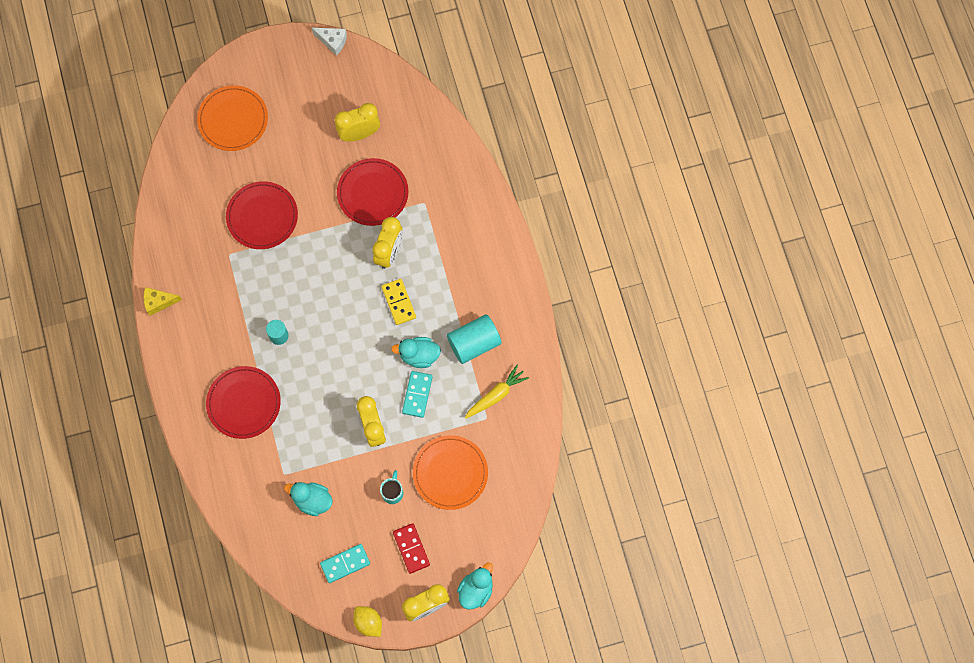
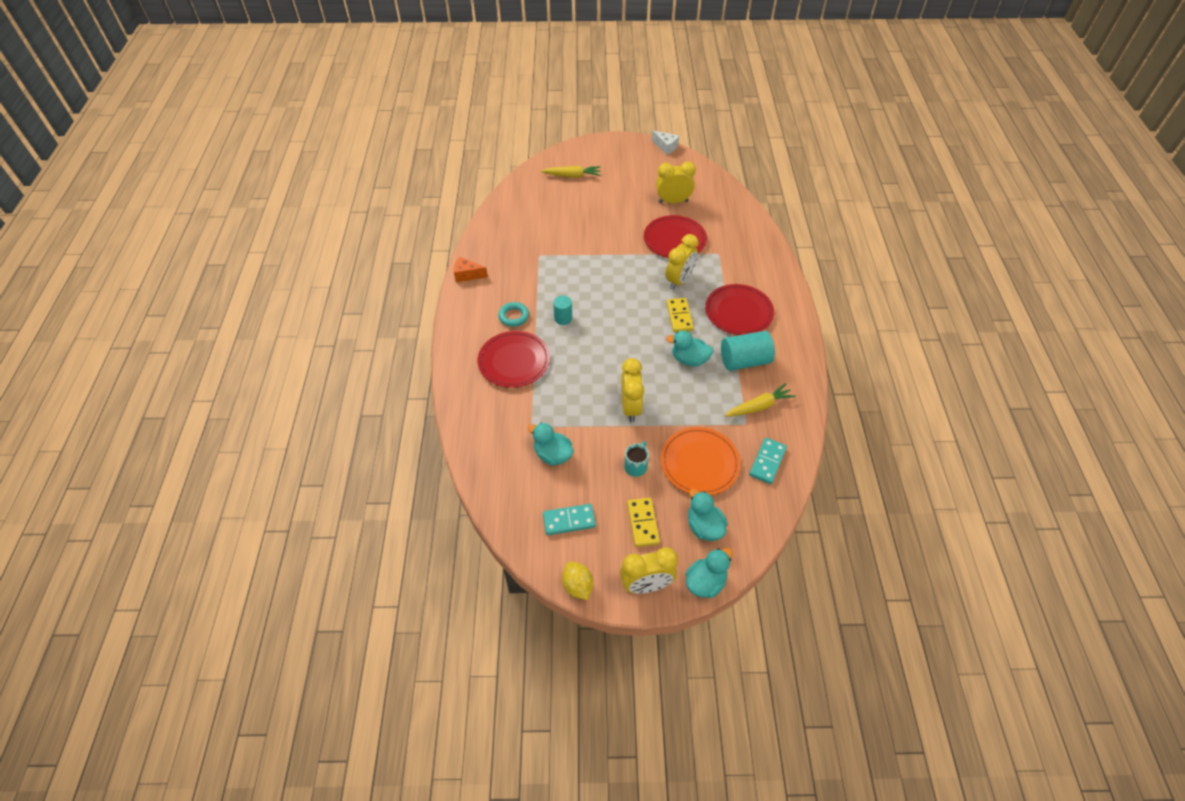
camera: 15 degrees right, 20 degrees down
yellow cheese [144,287,182,316] -> orange cheese [454,257,488,282]
orange plate [197,85,268,151] -> yellow carrot [541,166,601,178]
red plate [226,181,298,249] -> red plate moved to [705,284,774,335]
red domino [393,523,430,574] -> yellow domino [627,498,660,547]
turquoise domino [402,371,433,418] -> turquoise domino moved to [749,438,787,484]
none -> turquoise ring [498,302,529,327]
none -> turquoise duck [688,489,728,541]

